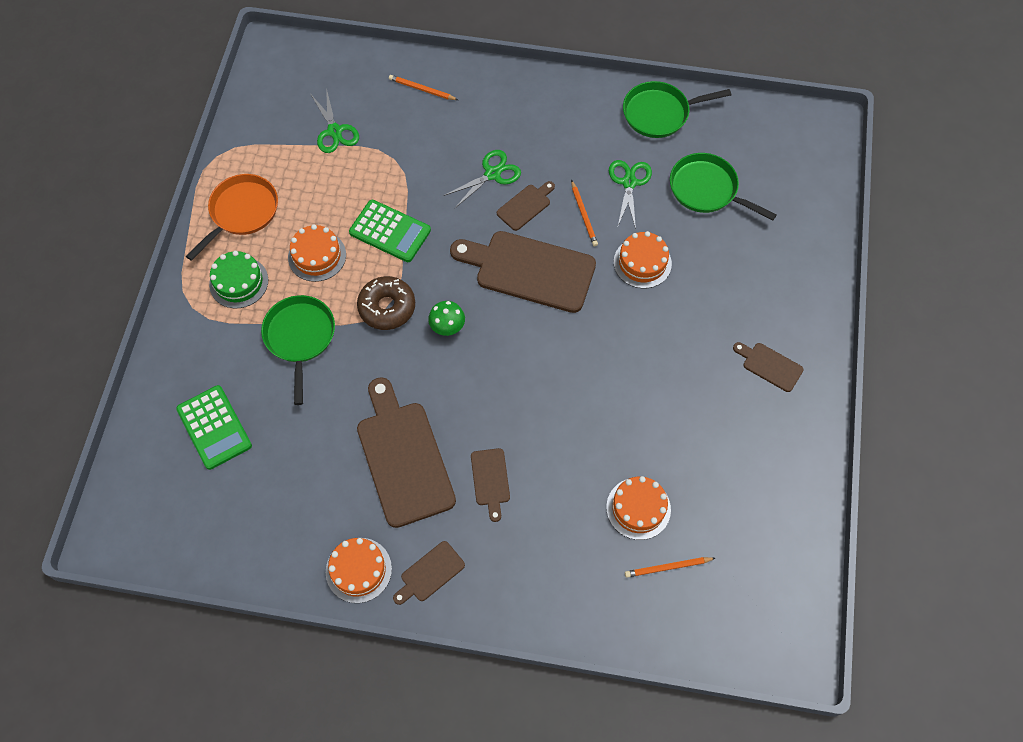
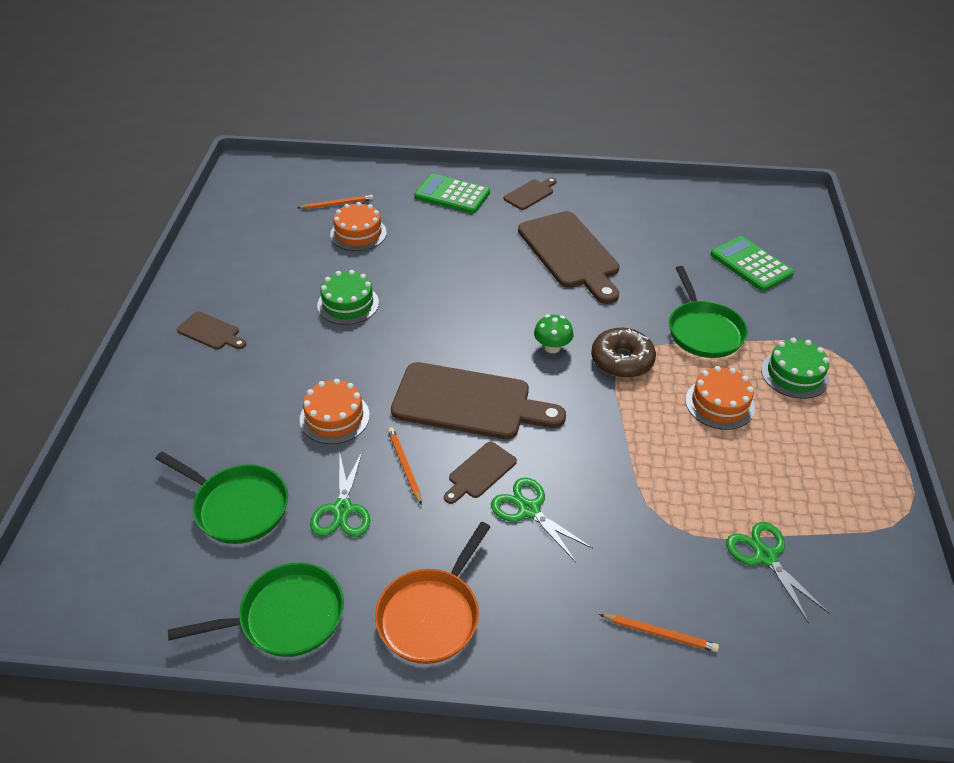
camera: 175 degrees right, 20 degrees down
orange pan [186,174,278,261] -> orange pan moved to [375,522,490,664]
orange cake [326,538,392,603] -> none
green calculator [349,200,431,262] -> green calculator moved to [414,174,490,214]
green scissors [444,150,521,208] -> green scissors turned 90 degrees clockwise [491,477,593,562]
brown cutting board [471,448,510,522] -> none
none -> green cake [317,270,379,325]

